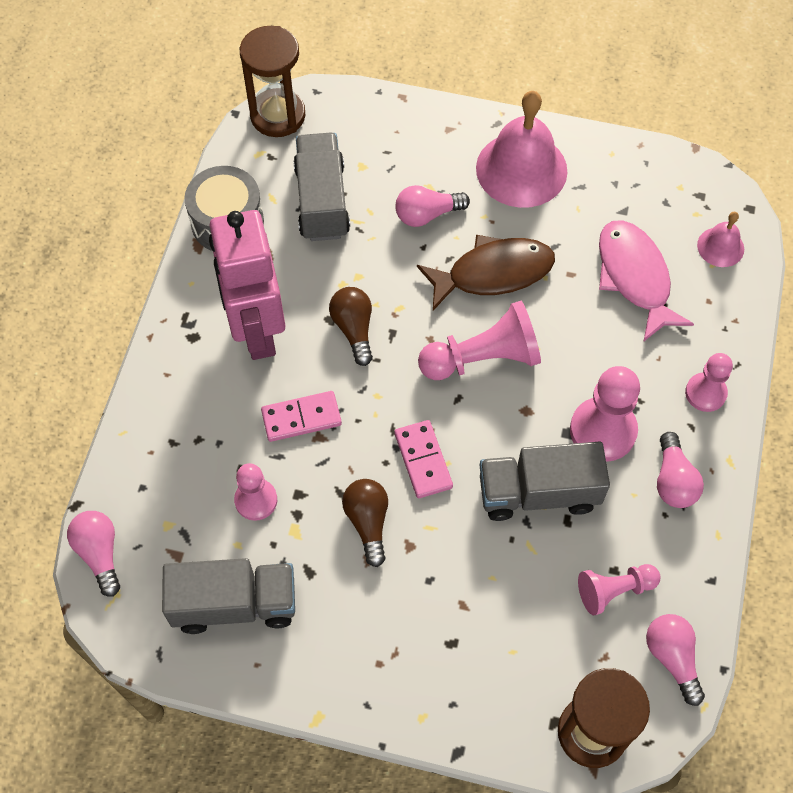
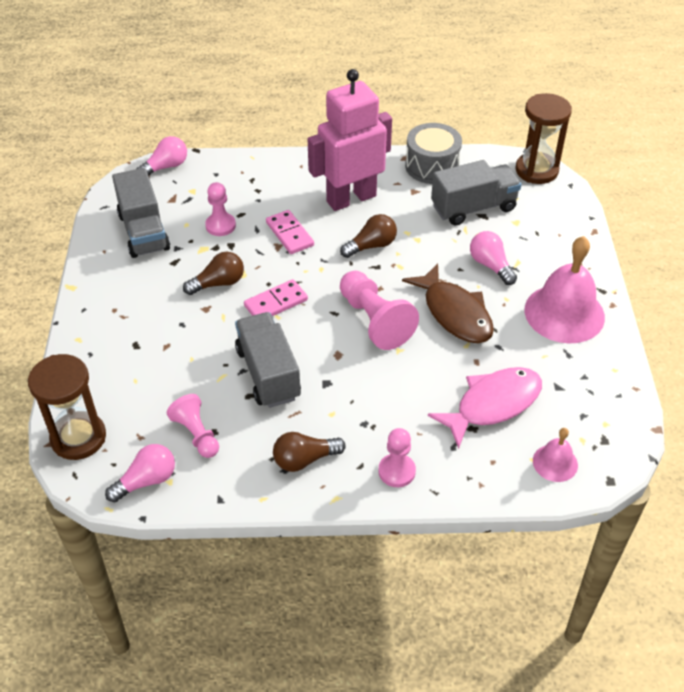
camera: 75 degrees right, 15 degrees down
pink pawn [570,366,640,461] -> none
pink light bulb [657,432,704,508] -> brown light bulb [273,432,346,472]

